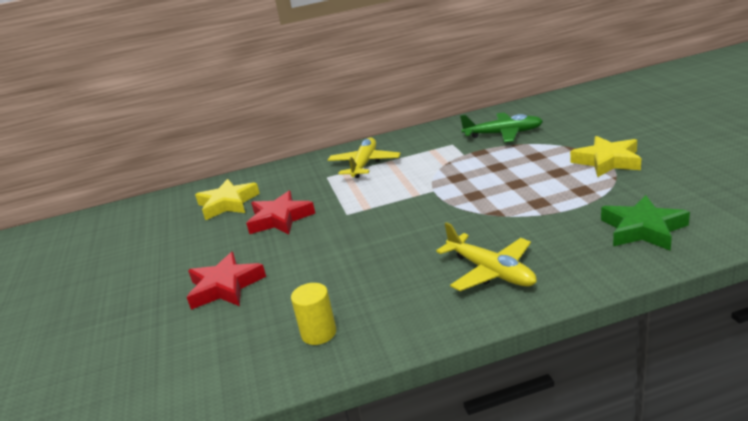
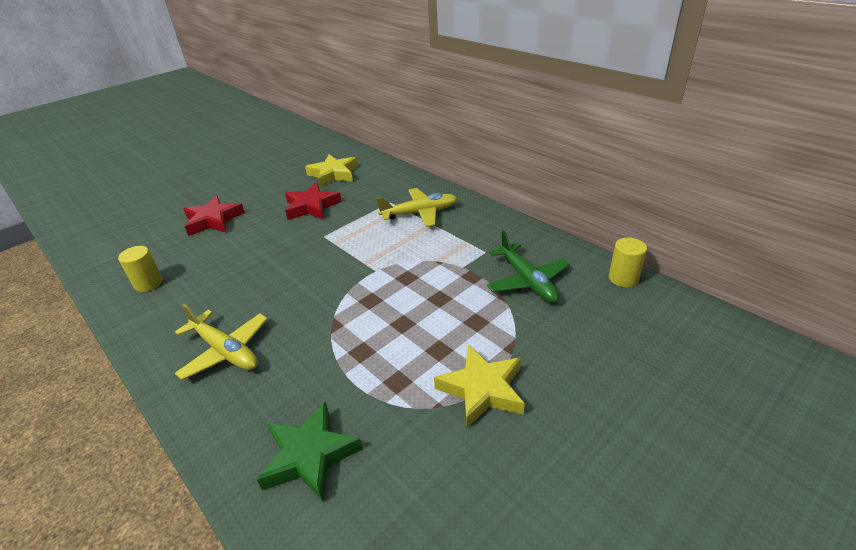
camera: 60 degrees right, 10 degrees up
yellow plane [436,222,537,291] -> yellow plane turned 75 degrees counterclockwise [174,304,268,380]
none -> yellow cylinder [609,238,647,287]

